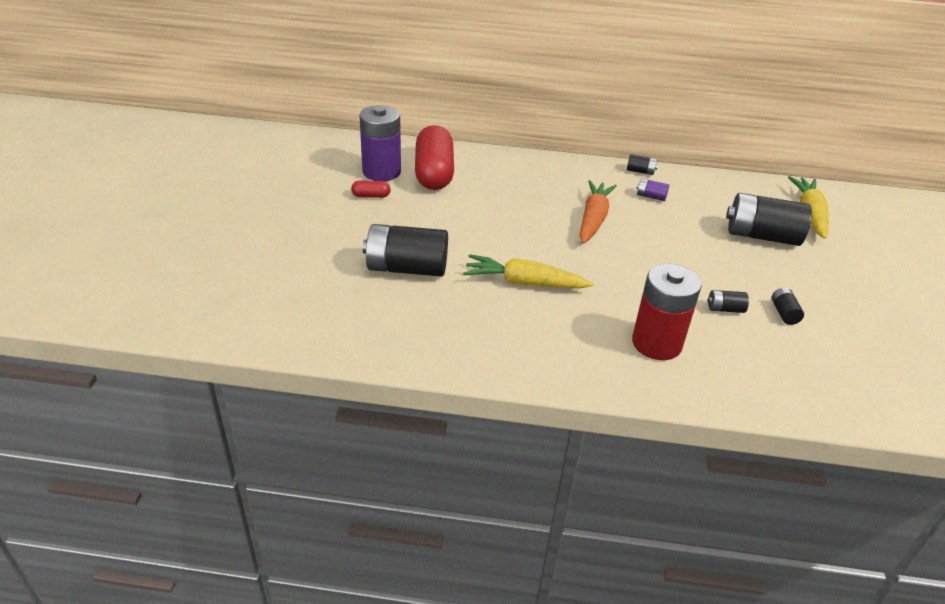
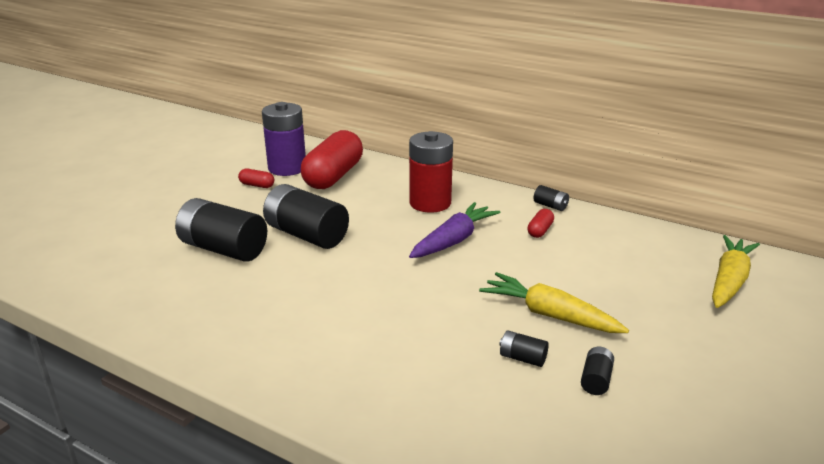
camera: 25 degrees right, 10 degrees down
yellow carrot [463,254,594,289] -> yellow carrot moved to [479,272,629,333]
orange carrot [580,180,617,244] -> purple carrot [409,202,501,258]
red battery [632,264,702,360] -> red battery moved to [409,131,453,213]
purple battery [636,178,669,201] -> red capsule [527,209,554,238]
black battery [726,193,812,246] -> black battery moved to [263,184,349,249]

